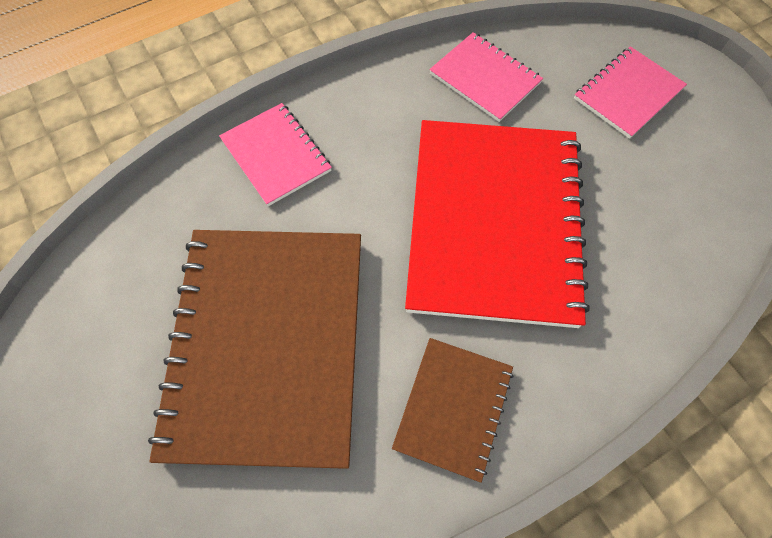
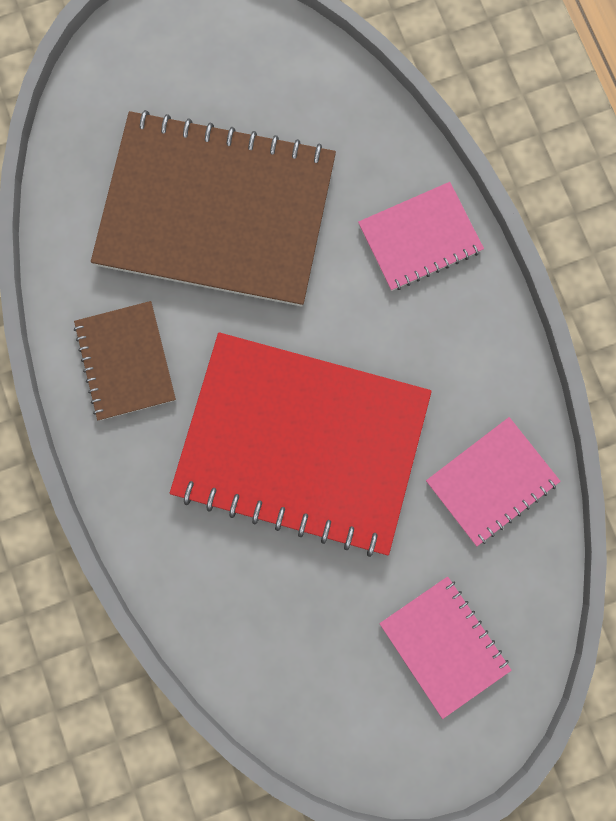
camera: 100 degrees right, 15 degrees up
brown notebook [392,338,514,483] -> brown notebook turned 45 degrees clockwise [74,301,176,421]

